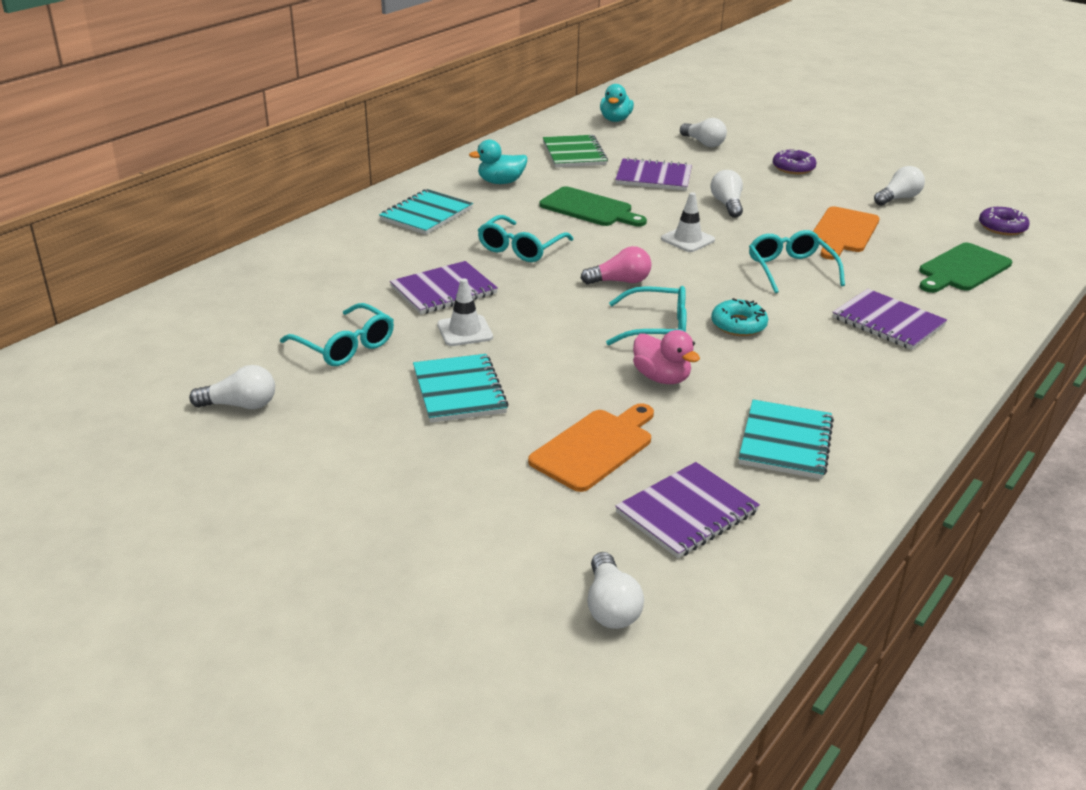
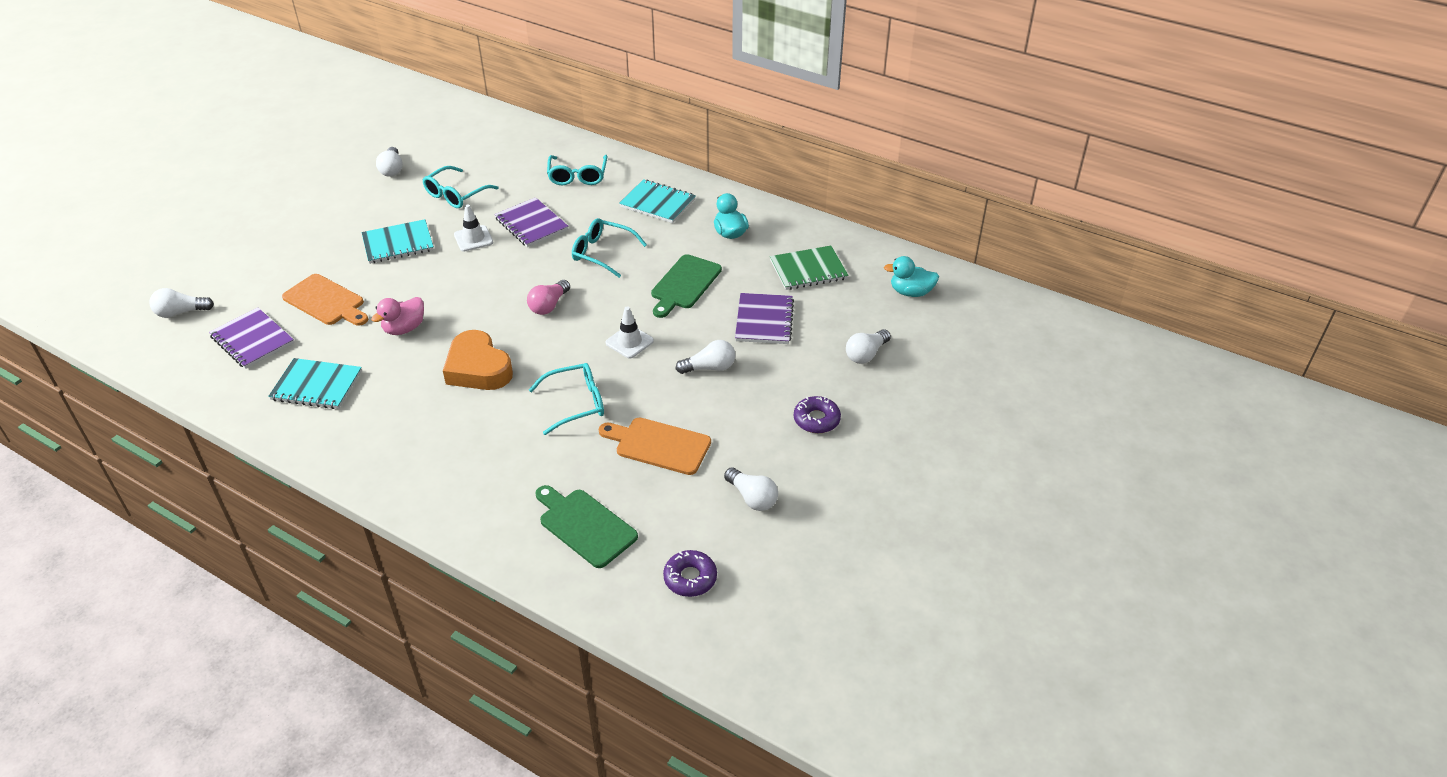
camera: 85 degrees right, 10 degrees up
pink light bulb [581,246,652,285] -> pink light bulb turned 45 degrees clockwise [527,280,570,315]
turquoise glasses [606,286,687,345] -> turquoise glasses moved to [547,155,608,185]
turquoise donut [711,298,768,336] -> orange heart [443,330,513,390]
purple notebook [832,289,947,350] -> none

